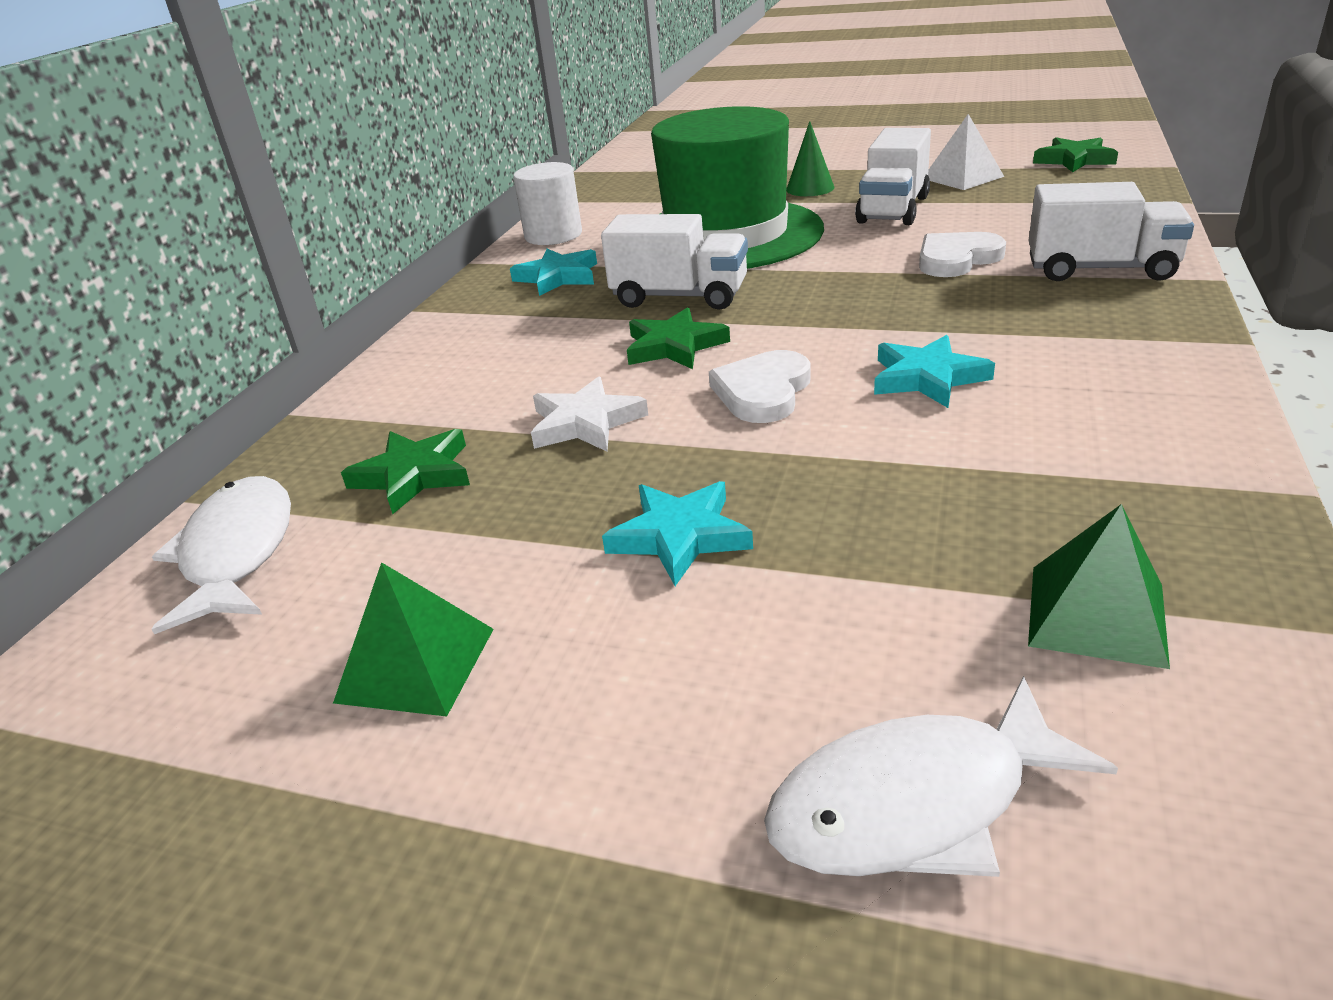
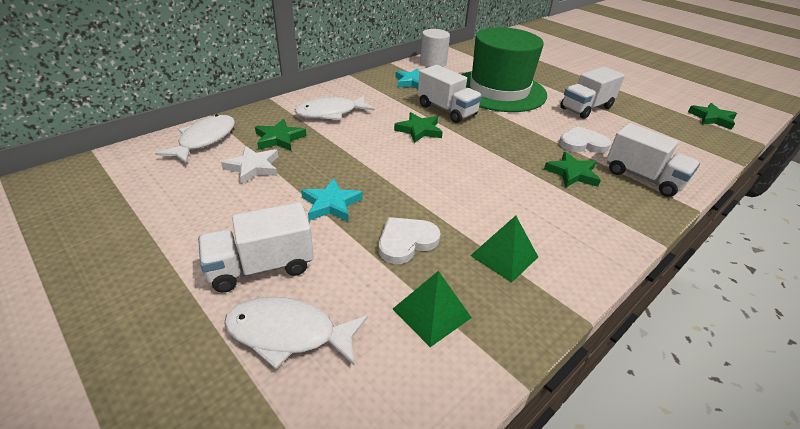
camera: 25 degrees right, 5 degrees up
green pyramid [333,562,494,716] -> green pyramid moved to [470,216,538,282]
white star [531,376,648,451] -> white star moved to [221,146,279,184]
white heart [709,350,811,423] -> white heart moved to [379,217,441,264]
green cone [786,121,834,196] -> none
turquoise star [874,335,995,408] -> none
white pyramid [928,114,1004,190] -> none
none -> white truck [198,202,314,293]
none -> white fish [295,96,375,120]
none -> green star [544,152,601,188]

